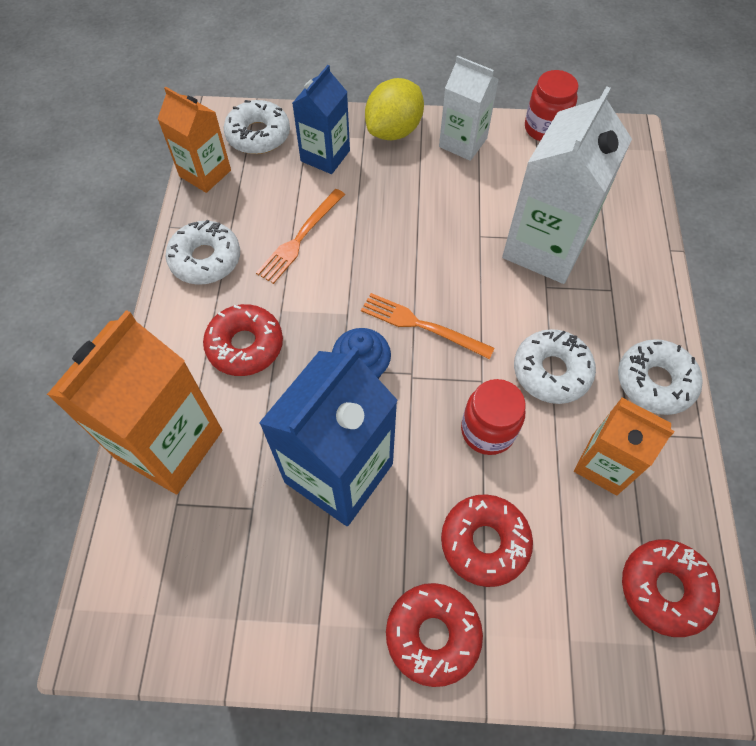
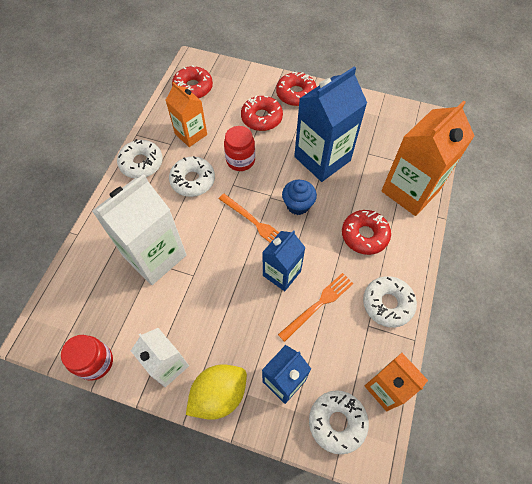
camera: 165 degrees left, 0 degrees up
none -> blue carton [262,230,306,291]

